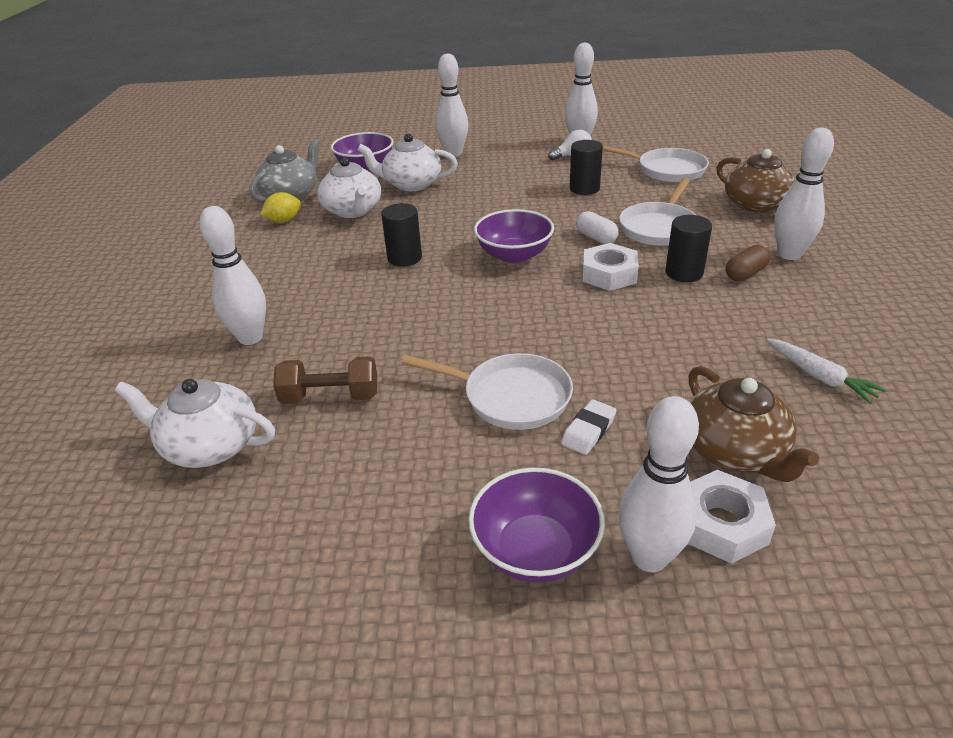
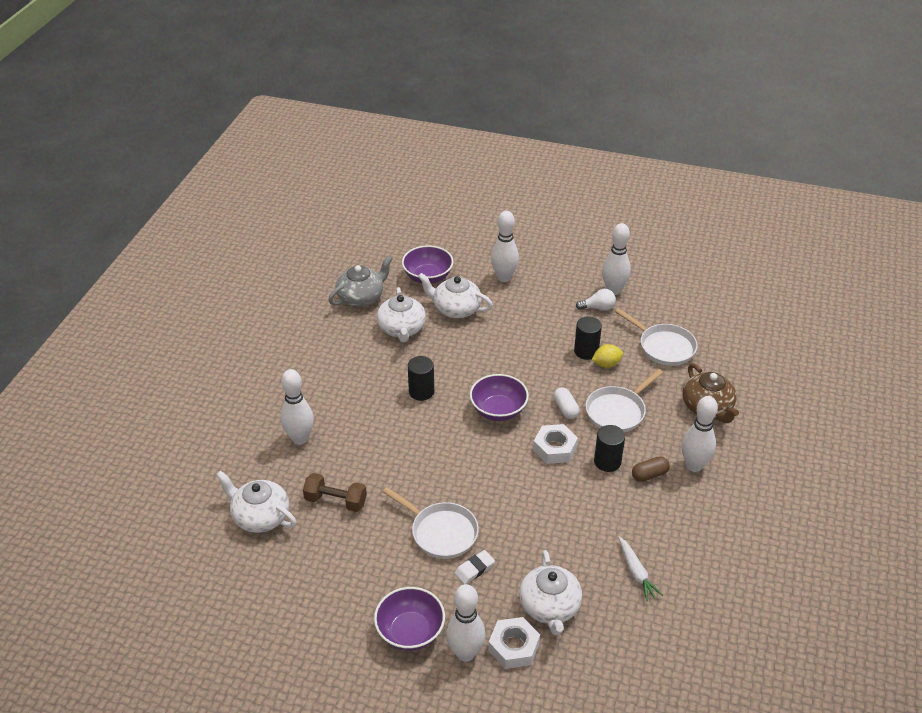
camera: 15 degrees right, 5 degrees up
yellow lemon [260,192,301,223] -> yellow lemon moved to [592,344,623,368]
brown teapot [688,366,819,482] -> white teapot [519,550,582,636]

